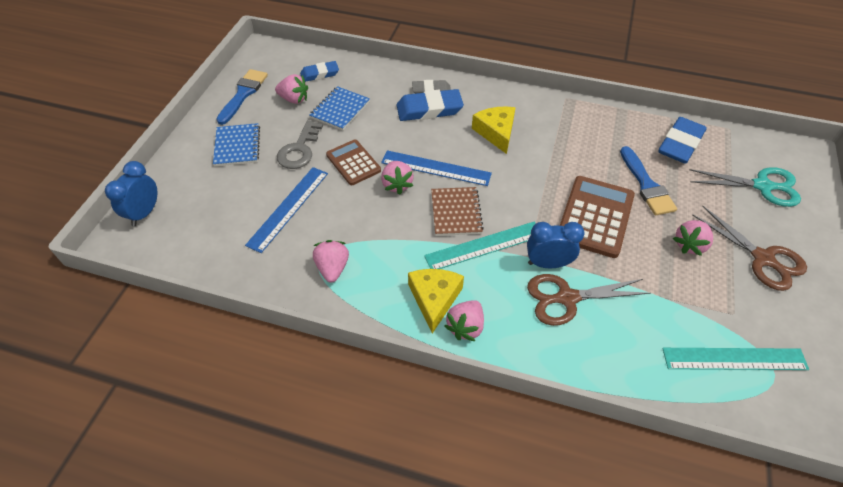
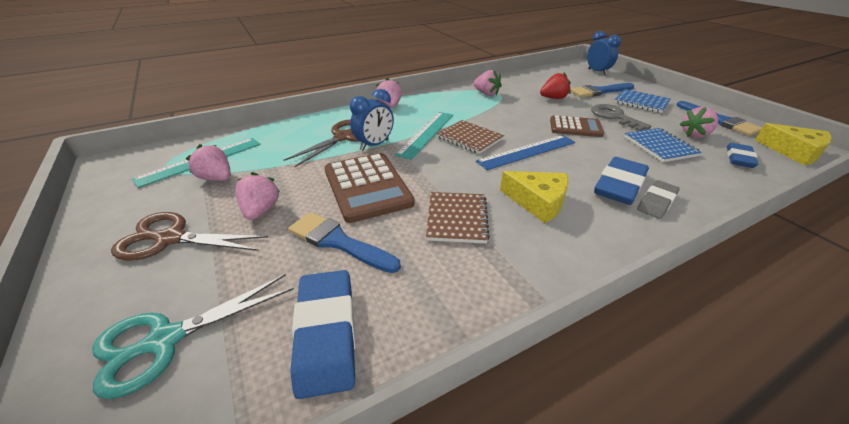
camera: 135 degrees right, 15 degrees down
blue ruler [245,167,328,253] -> red strawberry [540,73,571,99]
pink strawberry [381,161,414,195] -> pink strawberry moved to [186,144,231,181]
yellow cheese [408,269,464,334] -> yellow cheese moved to [755,123,832,166]
none -> brown notebook [426,192,490,244]
none -> blue brush [571,83,634,97]

